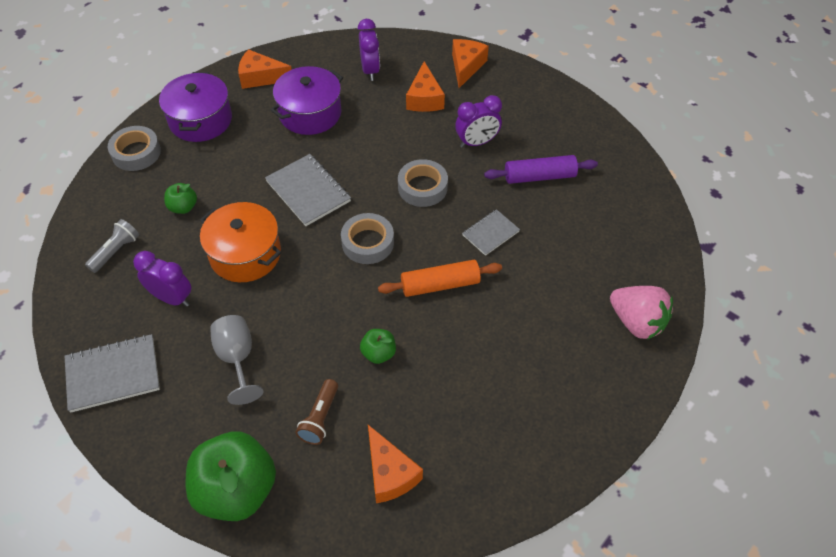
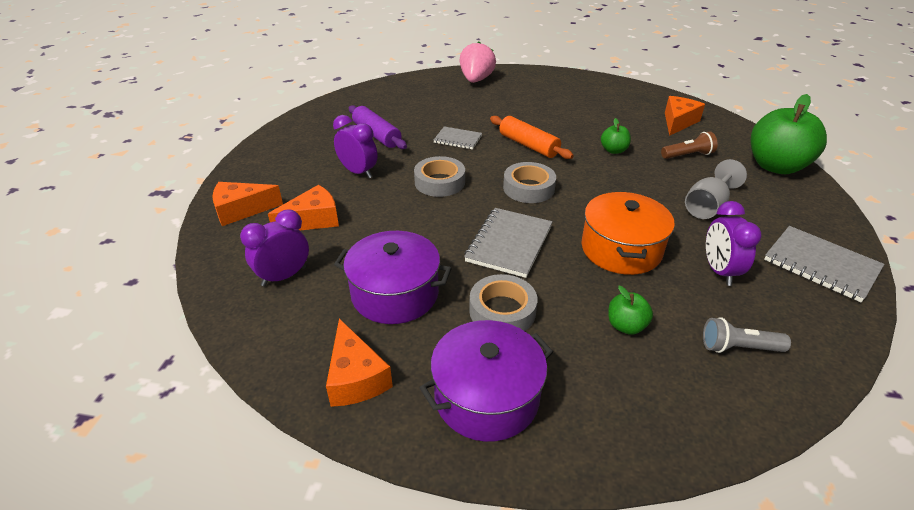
camera: 120 degrees left, 15 degrees down
grey tape [108,126,161,171] -> grey tape moved to [469,274,538,331]

